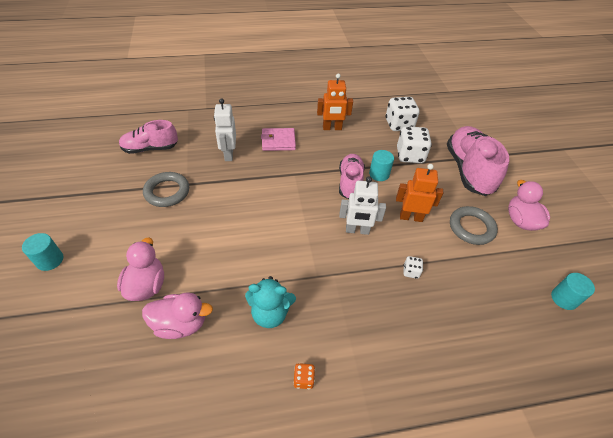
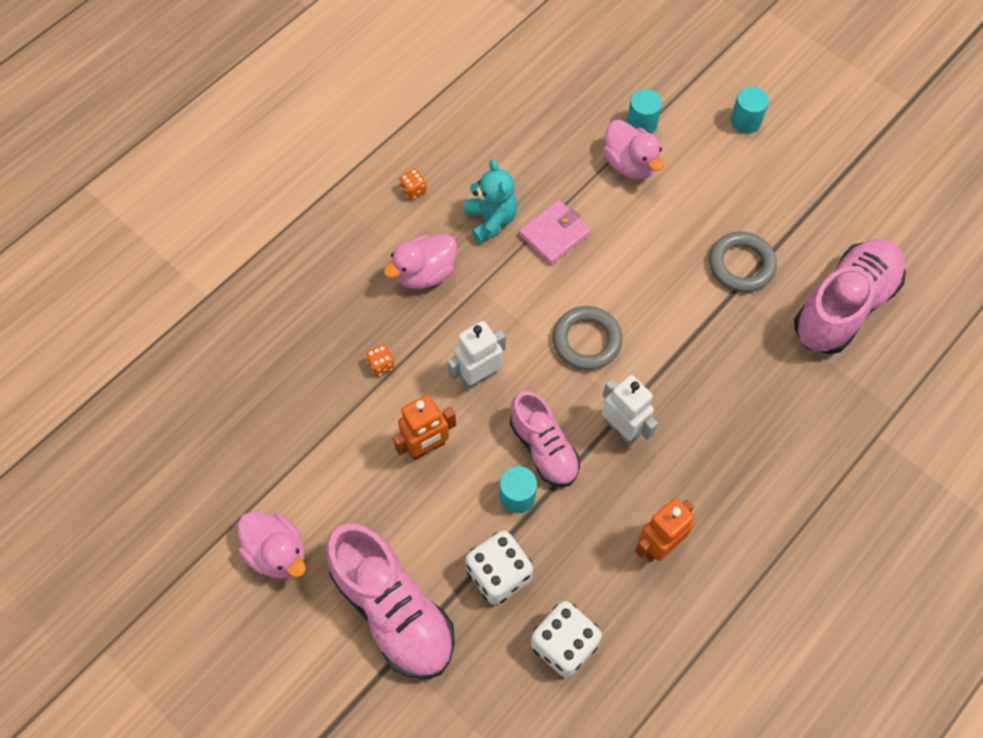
camera: 145 degrees right, 15 degrees up
pink shoe [119,120,178,154] -> pink shoe [794,239,906,354], size x1.59
pink duck [142,292,213,339] -> pink duck moved to [384,234,457,289]
white robot [214,98,236,161] -> white robot moved to [602,375,658,445]
turquoise teddy bear [245,276,296,328] -> turquoise teddy bear turned 105 degrees clockwise [464,159,517,244]
pink wallet [261,128,296,151] -> pink wallet moved to [519,200,591,265]
white dice [403,256,423,279] -> orange dice [366,344,395,376]
grey ring [450,206,498,245] -> grey ring moved to [553,306,622,370]
turquoise cylinder [551,273,595,310] -> turquoise cylinder moved to [627,89,662,134]

